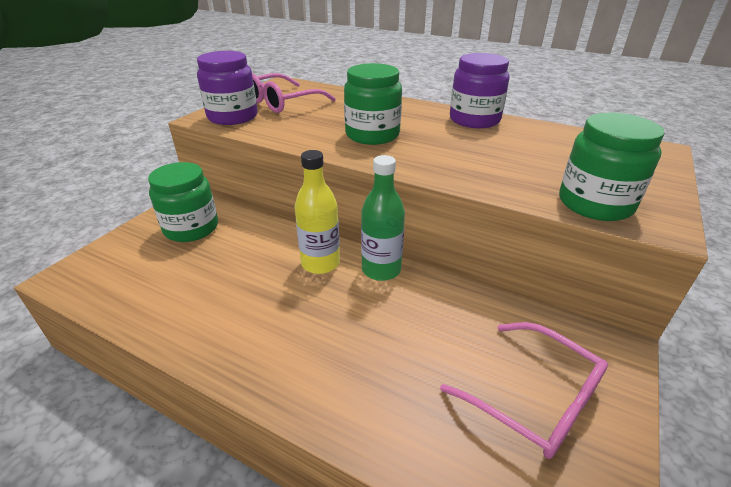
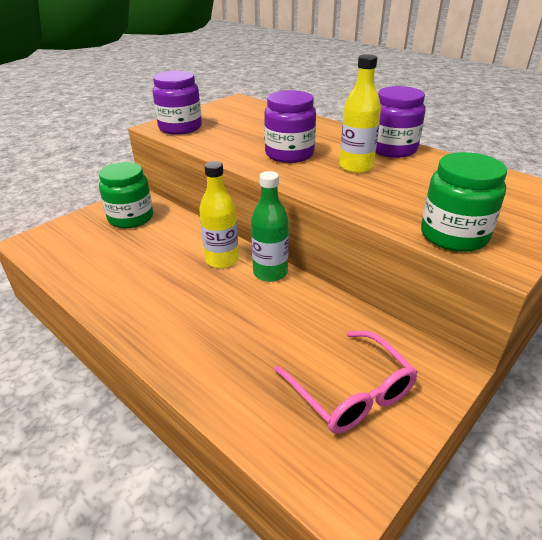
camera: 15 degrees right, 0 degrees up
pink glasses [252,73,336,113] -> none
green jar [344,63,402,145] -> purple jar [264,90,316,163]
none -> yellow bottle [339,54,381,173]

